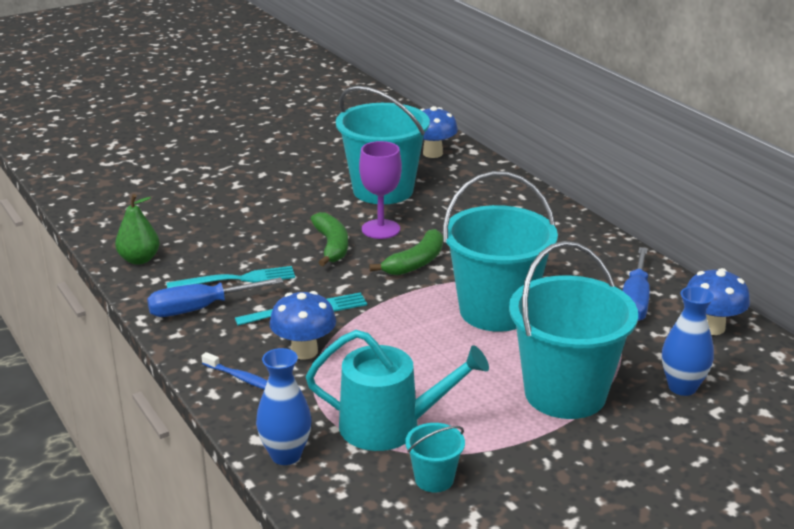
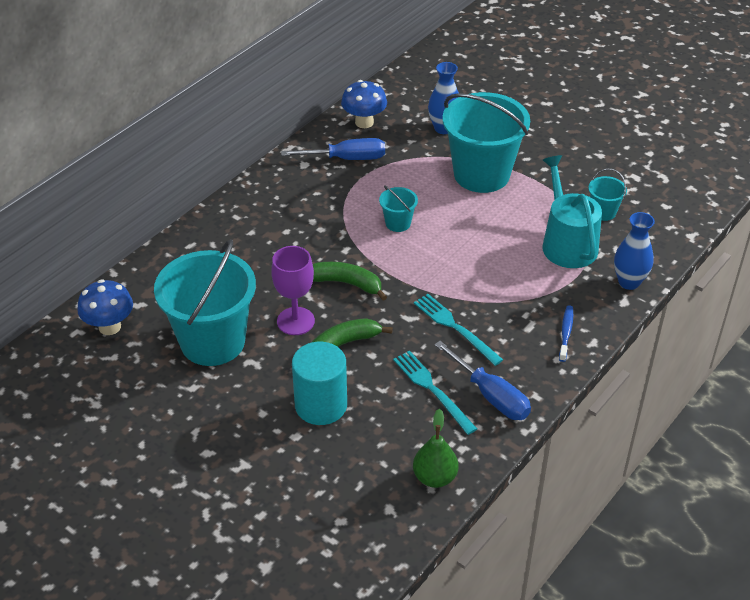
camera: 110 degrees left, 15 degrees up
blue mushroom [270,291,336,359] -> none
turquoise bucket [443,171,558,332] -> turquoise bucket [379,185,418,232], size x0.43
none -> turquoise cylinder [292,342,347,425]

